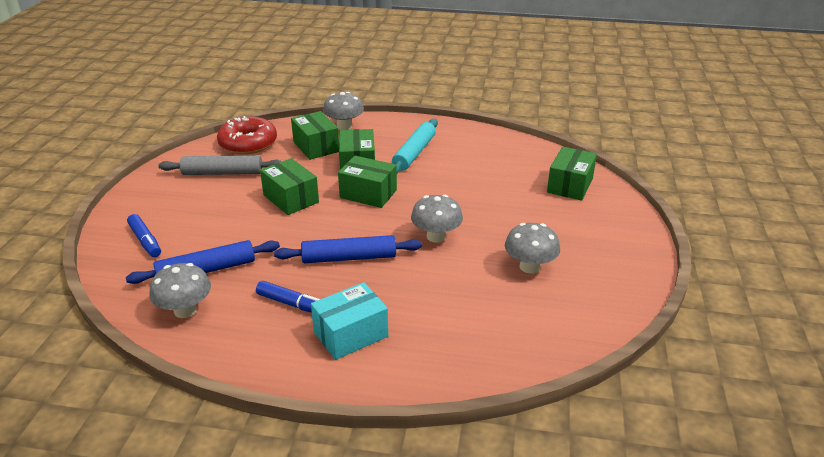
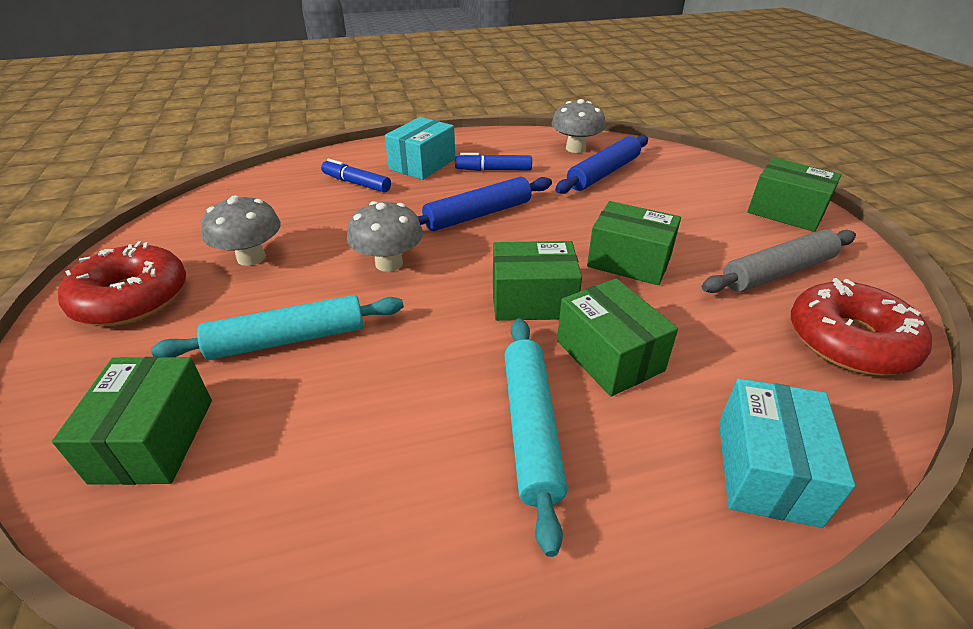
camera: 155 degrees right, 5 degrees up
blue marker [127,214,161,257] -> blue marker moved to [321,159,391,193]
green box [291,111,339,160] -> green box moved to [748,158,842,232]
grey mushroom [323,92,364,130] -> turquoise box [719,378,855,528]
none -> red donut [58,241,186,326]
none -> turquoise rolling pin [151,295,404,360]

